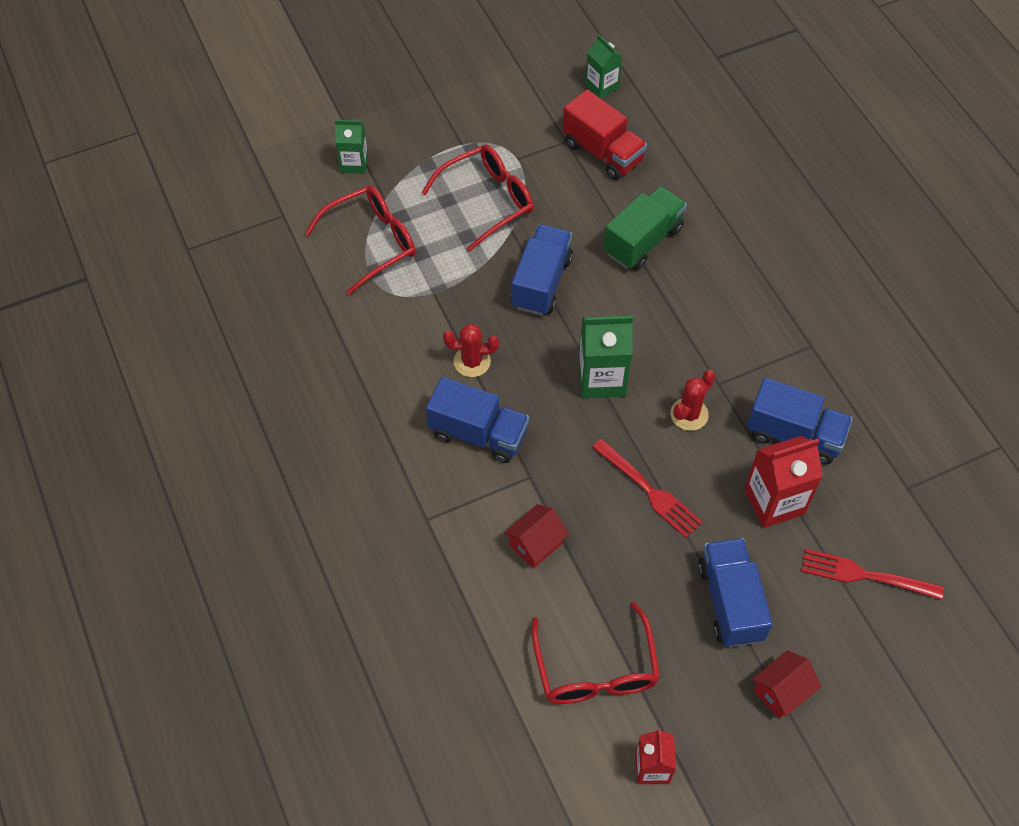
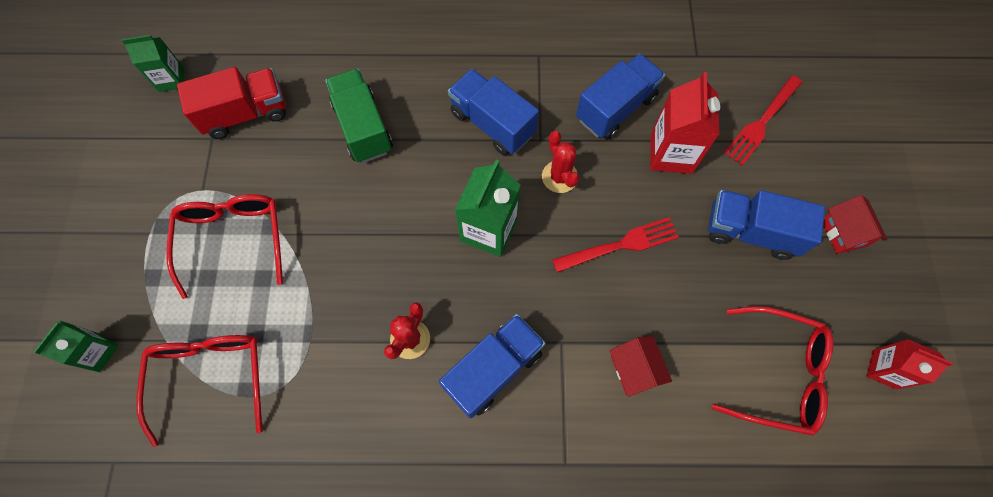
camera: 65 degrees left, 10 degrees up
blue truck [511,224,573,316] -> blue truck moved to [448,69,539,155]

